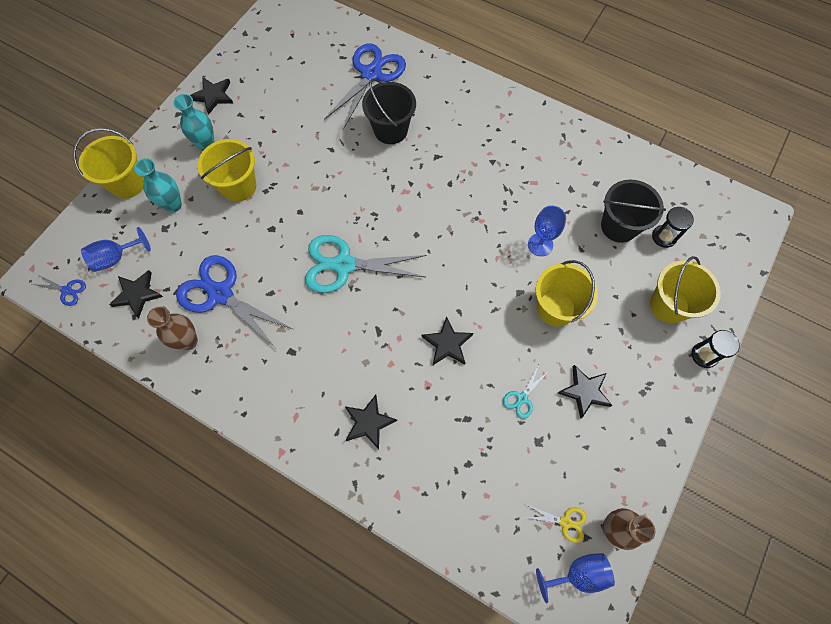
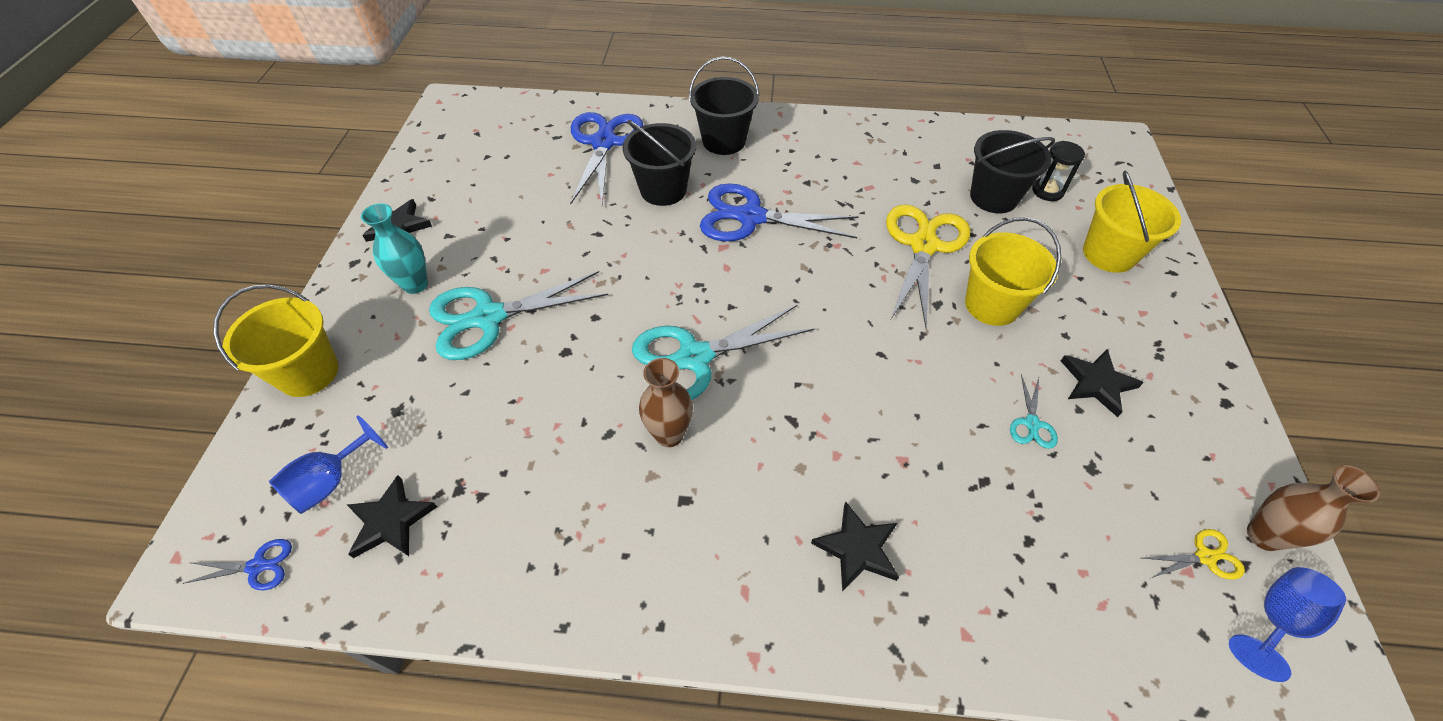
camera: 25 degrees left, 15 degrees down
turquoise vase [134,158,182,212] -> none
brown vase [147,306,198,350] -> brown vase moved to [639,358,693,447]
blue scissors [176,255,294,347] -> blue scissors moved to [700,183,859,241]
yellow bucket [198,139,256,202] -> turquoise scissors [429,271,608,360]
black star [422,316,473,365] -> none
blue goblet [528,206,566,256] -> yellow scissors [886,204,970,329]
black hourglass [691,330,740,368] -> none
none -> black bucket [689,57,760,155]

